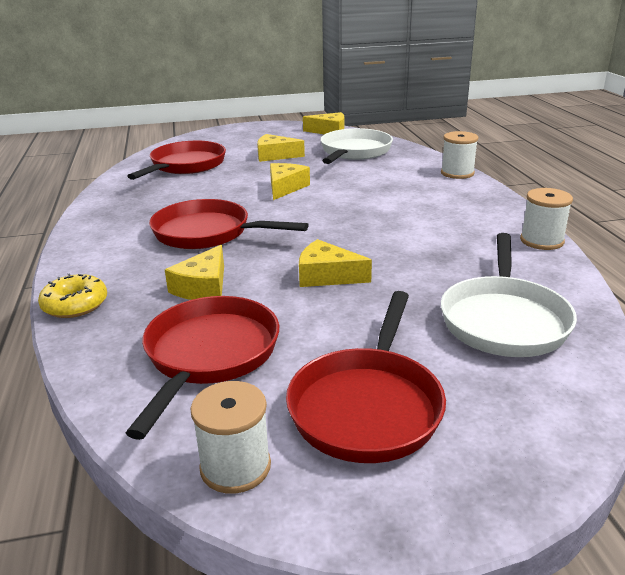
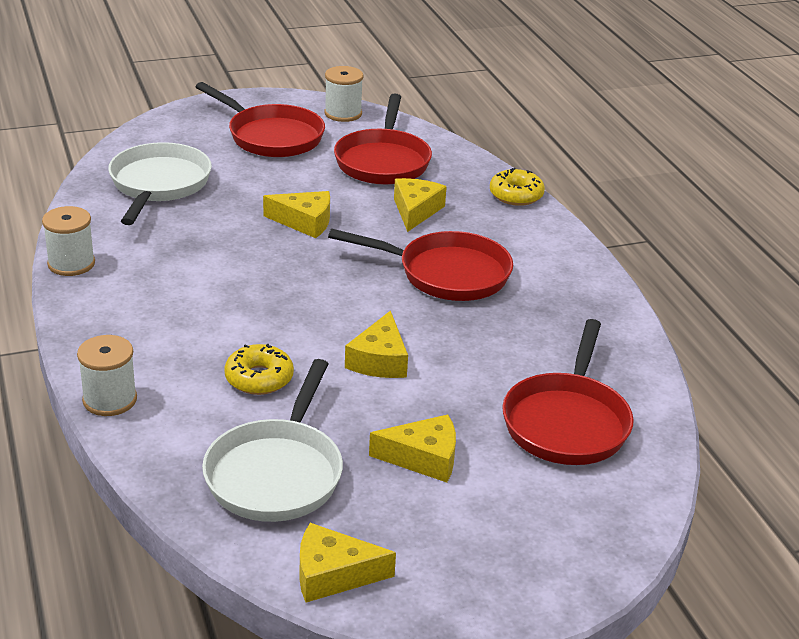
camera: 170 degrees right, 5 degrees up
red pan [286,291,446,463] -> red pan turned 120 degrees clockwise [195,82,325,157]
none -> yellow donut [224,344,294,395]

